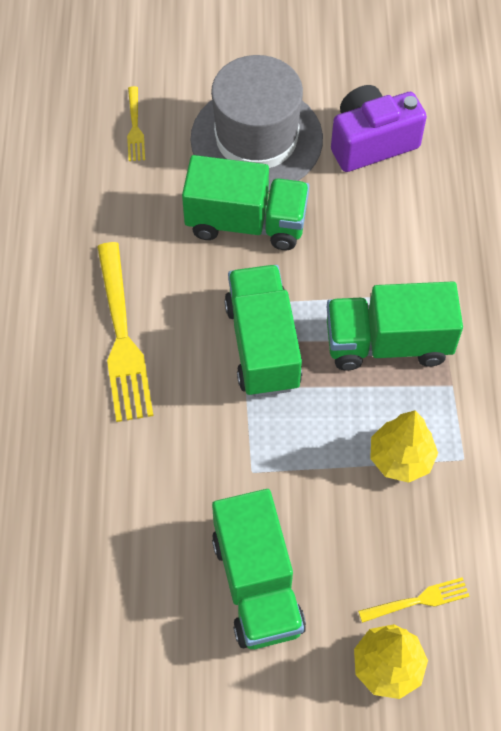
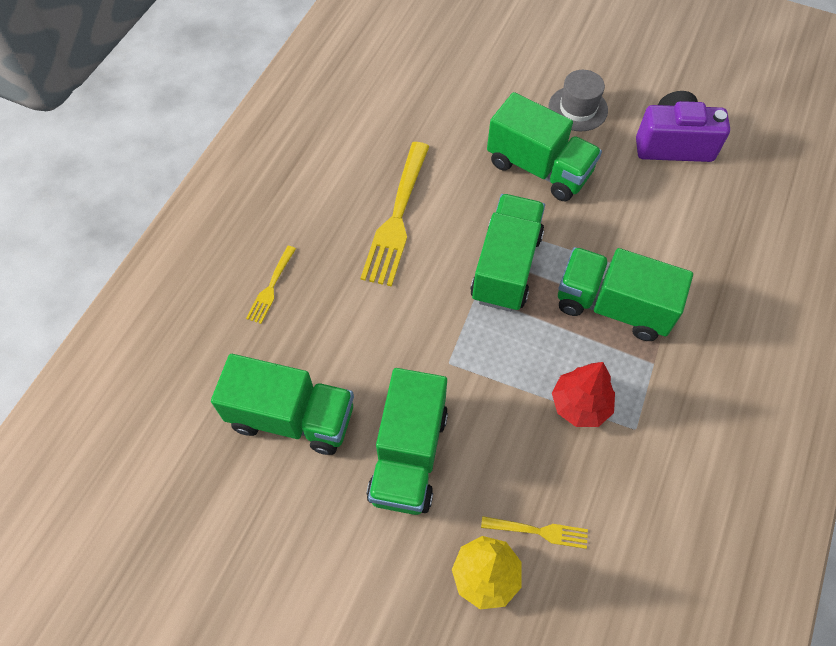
camera: 25 degrees right, 0 degrees up
yellow fork [127,86,145,161] -> yellow fork moved to [246,246,296,324]
grey hat [190,55,323,192] -> grey hat [549,70,608,131], size x0.52
yellow tree [370,411,438,483] -> red tree [552,362,615,427]
none -> green truck [211,354,354,455]

